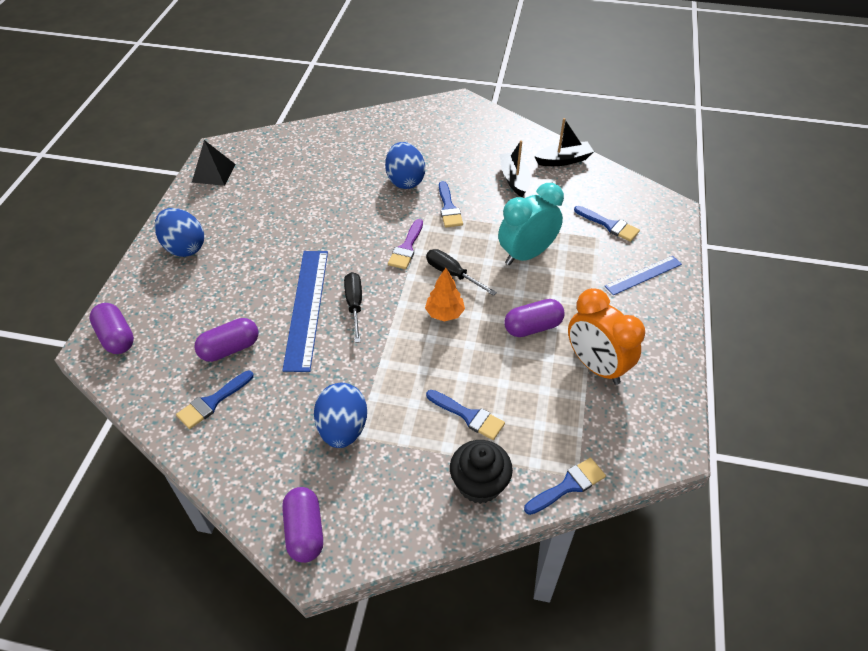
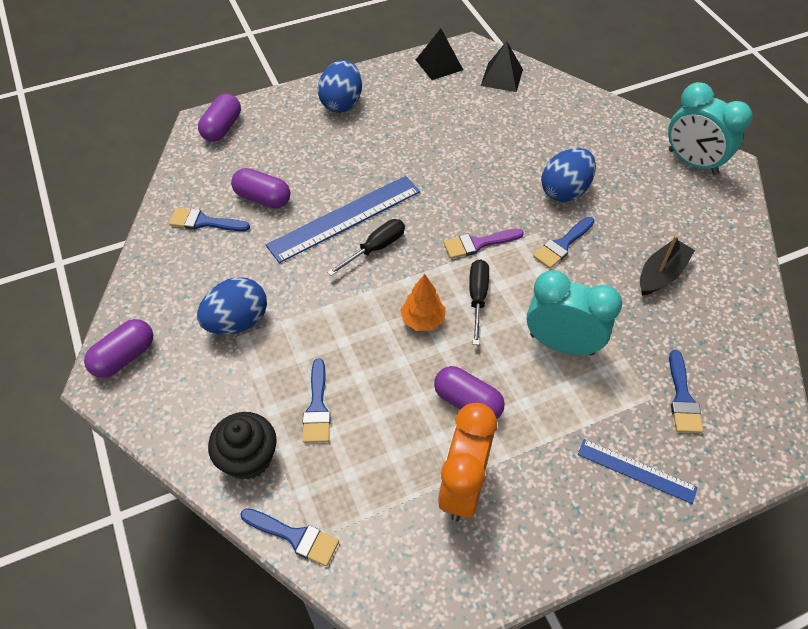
camera: 55 degrees right, 5 degrees up
black boat [534,118,594,166] -> none
none -> black pyramid [481,41,523,92]
none -> turquoise clock [668,82,753,175]

